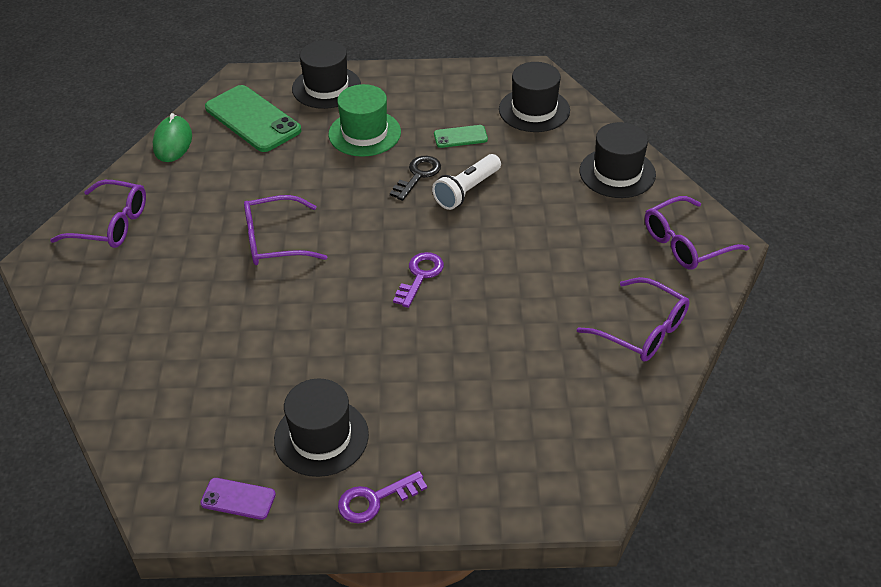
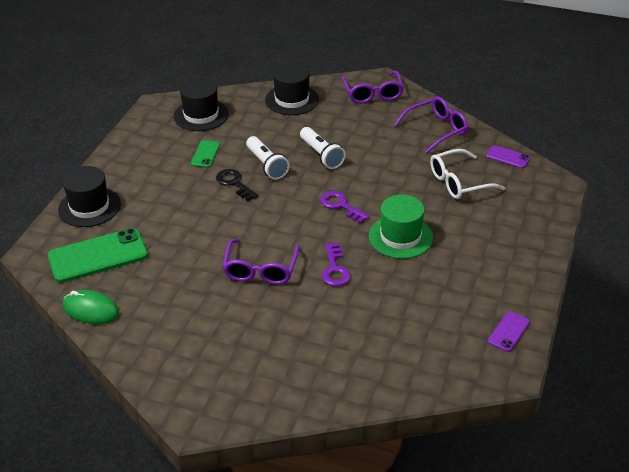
camera: 70 degrees left, 5 degrees down
purple glasses [50,180,146,248] -> none
black hat [274,378,369,477] -> none
green hat [329,84,401,157] -> green hat moved to [369,195,433,259]
purple key [338,471,427,523] -> purple key moved to [322,243,351,286]
none -> white flashlight [300,127,346,169]
none -> white glasses [430,149,505,199]
none -> purple phone [486,145,530,169]

